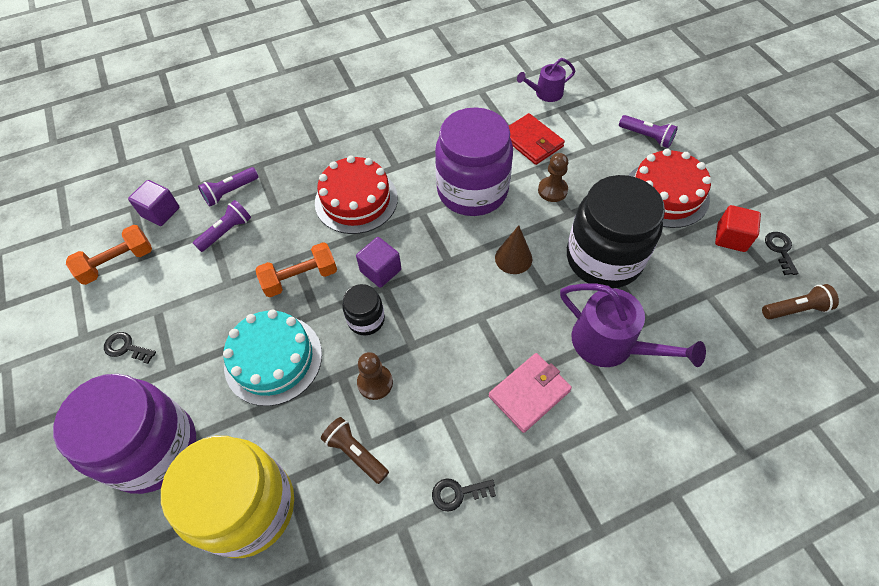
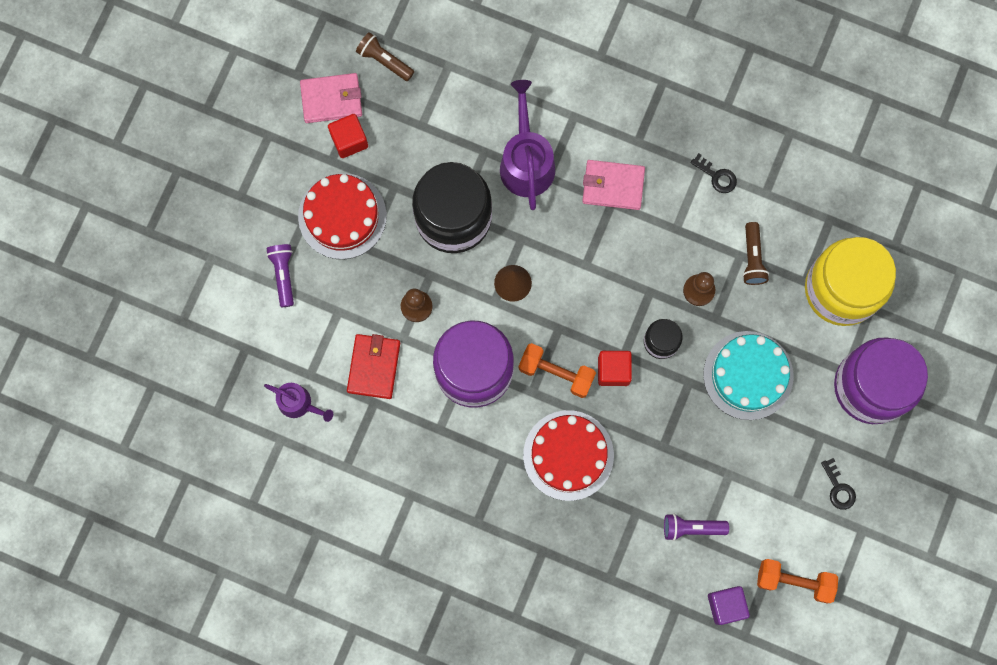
camera: 135 degrees left, 20 degrees up
purple flashlight [198,167,258,206] -> none
orange dumbbell [255,242,337,297] -> orange dumbbell moved to [518,343,596,398]
purple cube [356,237,401,288] -> red cube [598,351,632,386]
black key [765,232,798,275] -> pink wallet [300,73,362,123]

